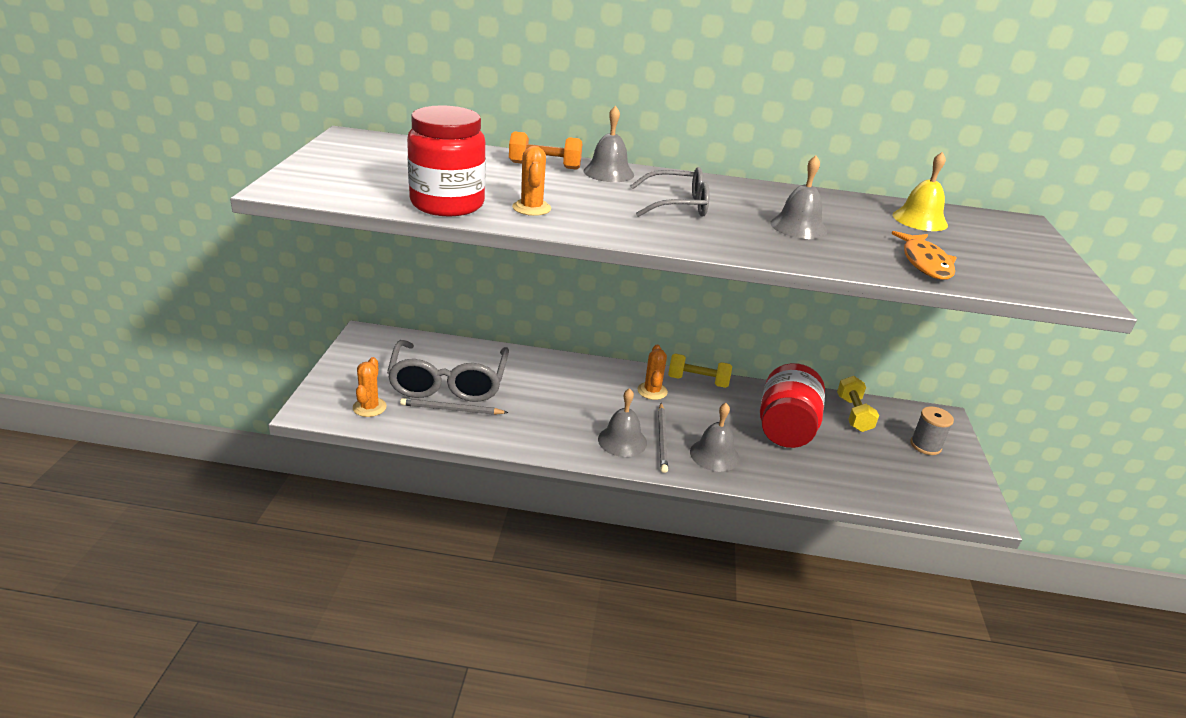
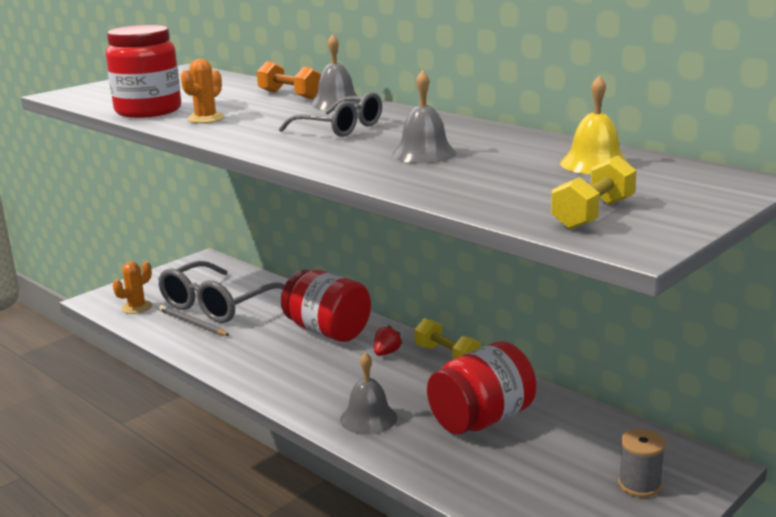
camera: 40 degrees right, 10 degrees down
grey bell [598,388,647,457] -> none
orange cactus [638,345,668,400] -> red strawberry [374,325,403,356]
grey pencil [658,403,668,473] -> none
yellow dumbbell [837,376,879,432] -> yellow dumbbell moved to [551,156,637,230]
orange fish [892,231,956,280] -> none
none -> red jar [281,269,371,342]

